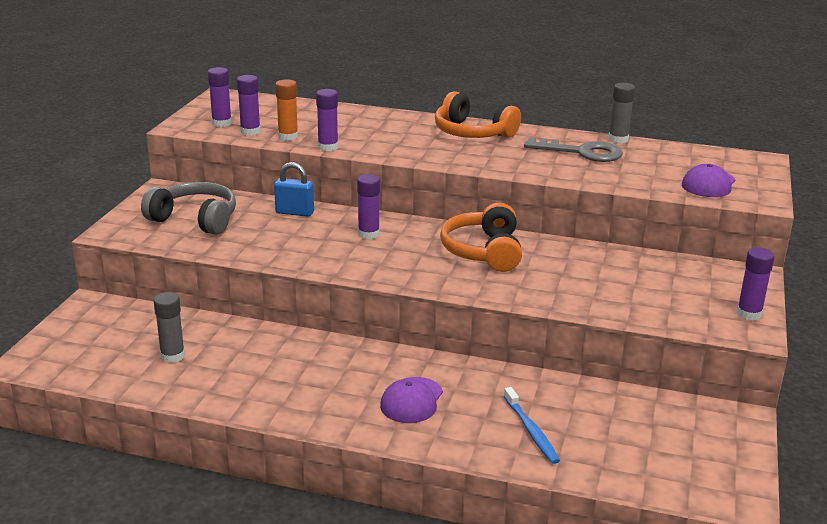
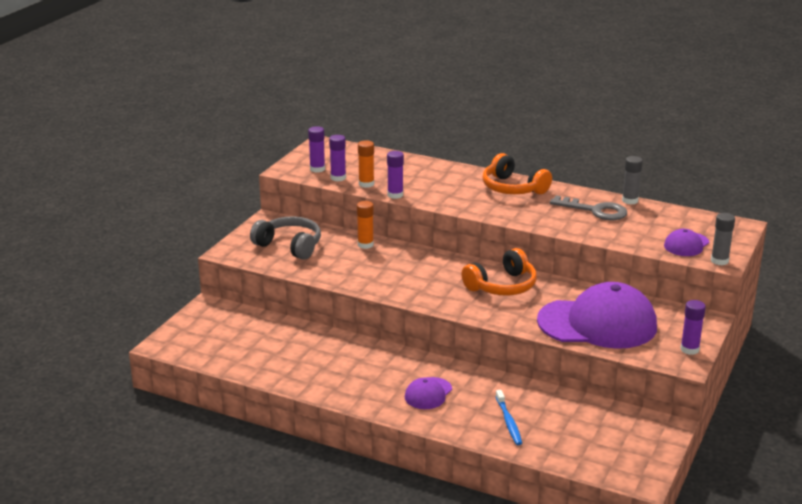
camera: 10 degrees right, 0 degrees up
grey glue stick [154,292,185,363] -> grey glue stick moved to [711,213,735,265]
blue padlock [274,162,314,217] -> orange glue stick [357,201,374,249]
purple glue stick [357,174,380,239] -> none
orange headphones [440,203,522,272] -> orange headphones turned 135 degrees counterclockwise [461,248,537,296]
none -> purple cap [537,282,657,349]

